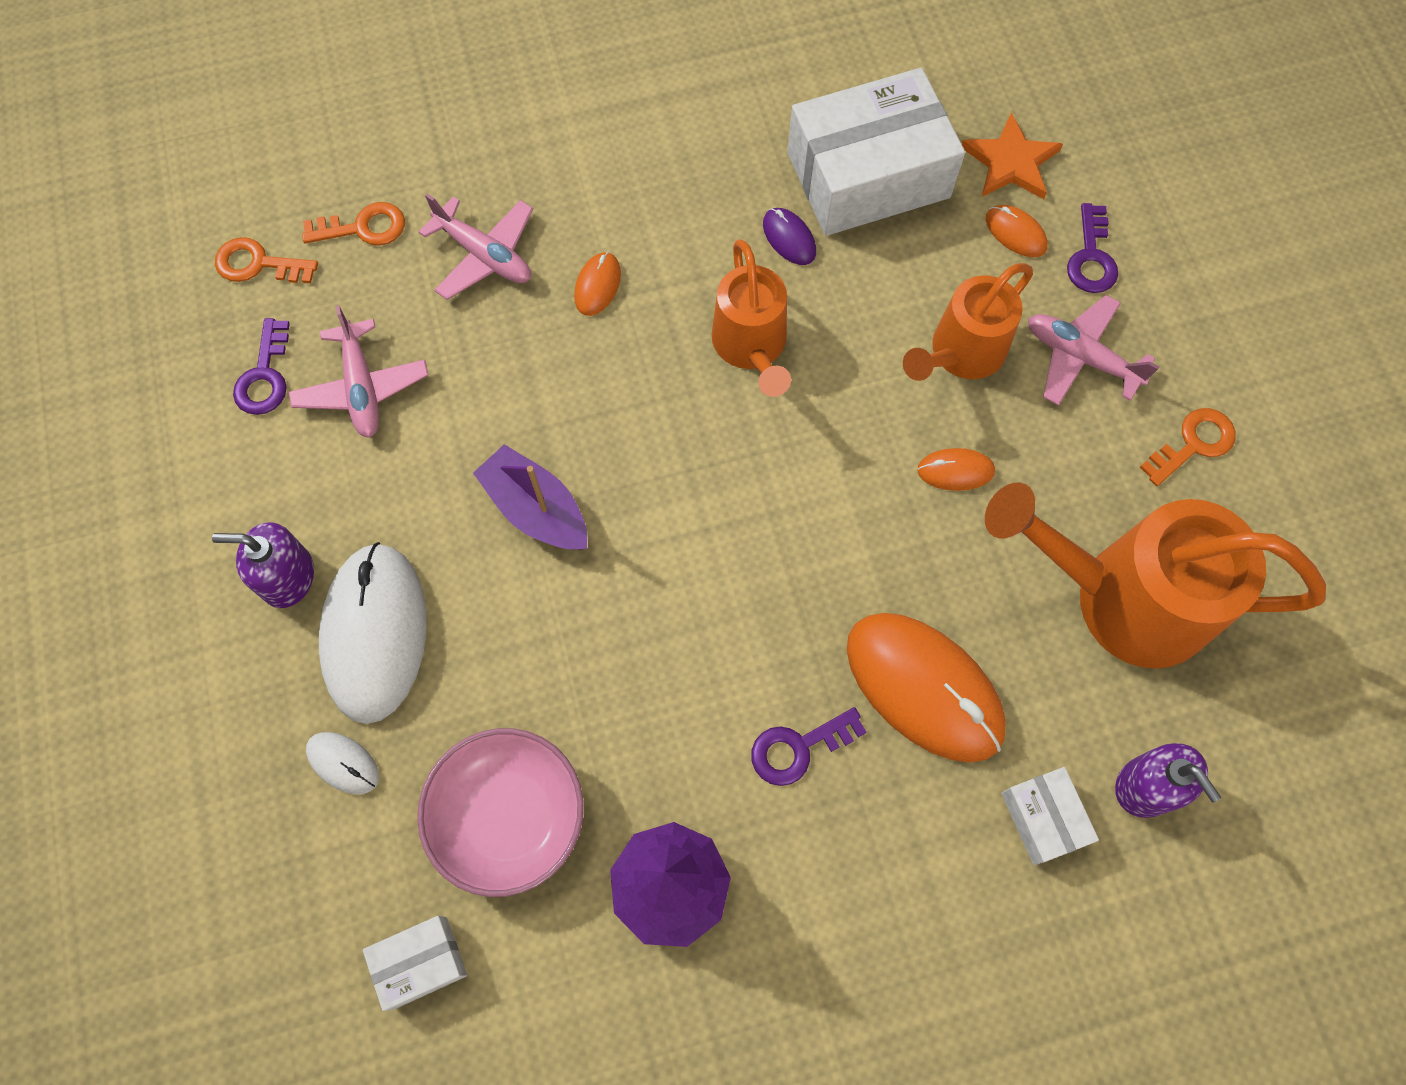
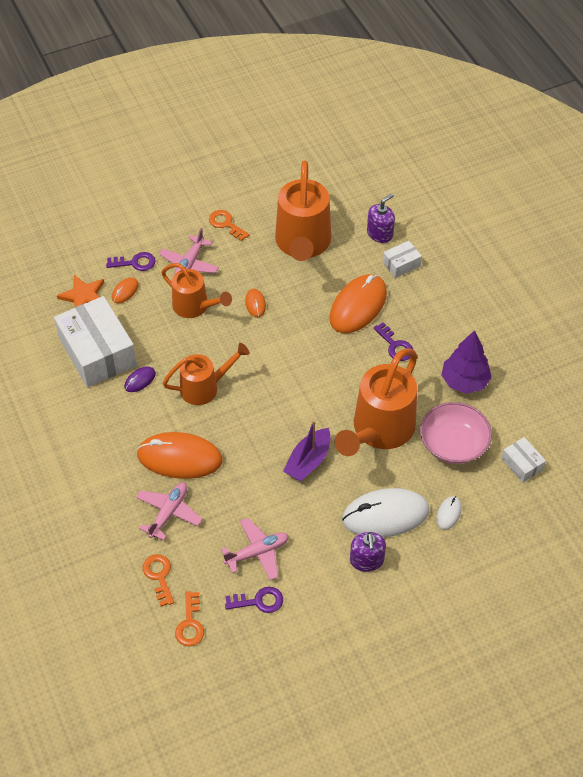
camera: 100 degrees left, 15 degrees down
orange mouse [574,252,621,316] -> orange mouse [137,432,223,479], size x2.25
none -> orange watering can [334,348,417,456]

